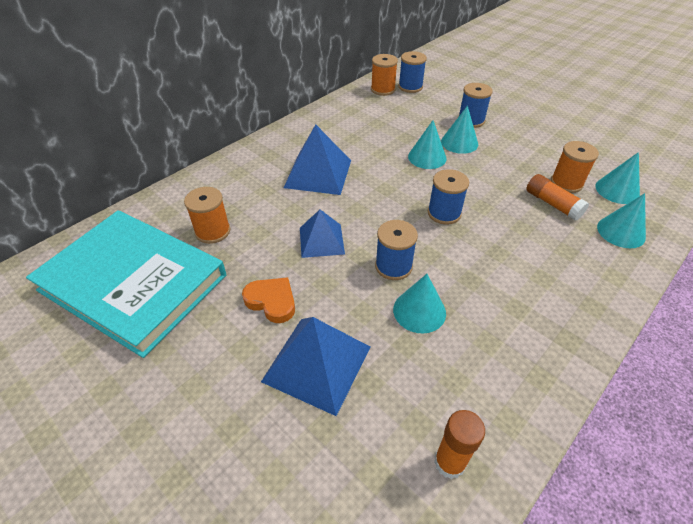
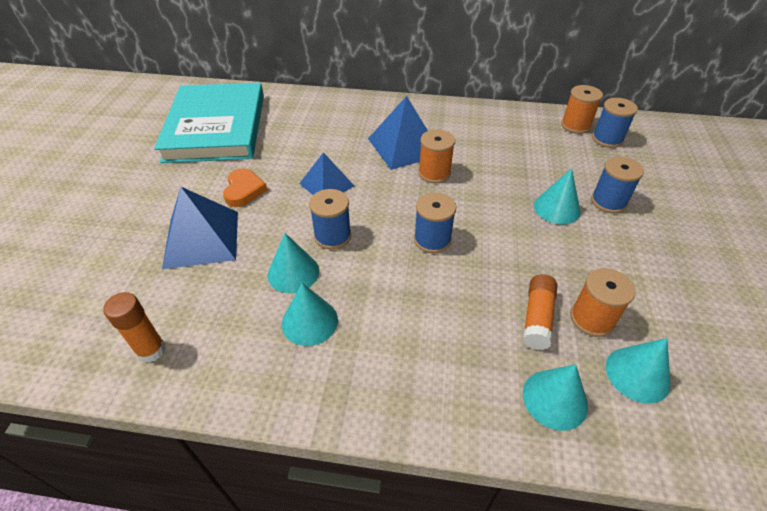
camera: 55 degrees right, 0 degrees up
orange spool [184,187,231,244] -> orange spool moved to [418,130,455,183]
turquoise cone [408,120,447,169] -> turquoise cone moved to [282,283,338,346]

